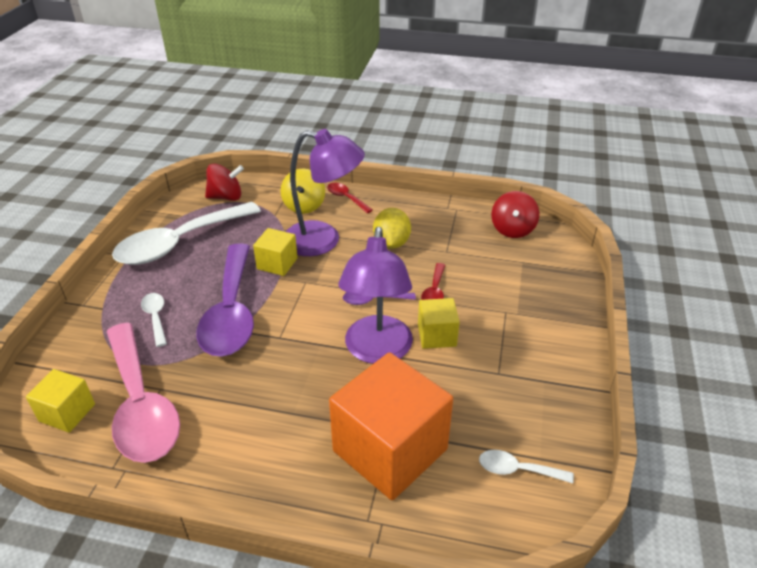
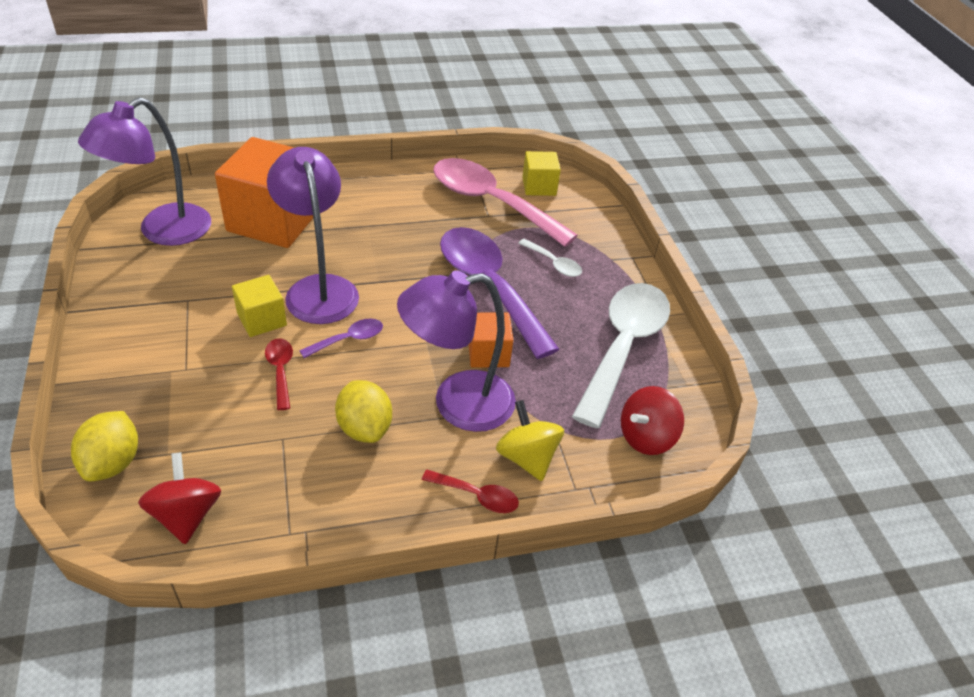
camera: 150 degrees right, 5 degrees up
yellow cube [253,228,298,276] -> orange cube [468,312,513,368]
white spoon [479,450,574,483] -> purple lamp [78,97,211,246]
none -> yellow lemon [71,411,138,482]

